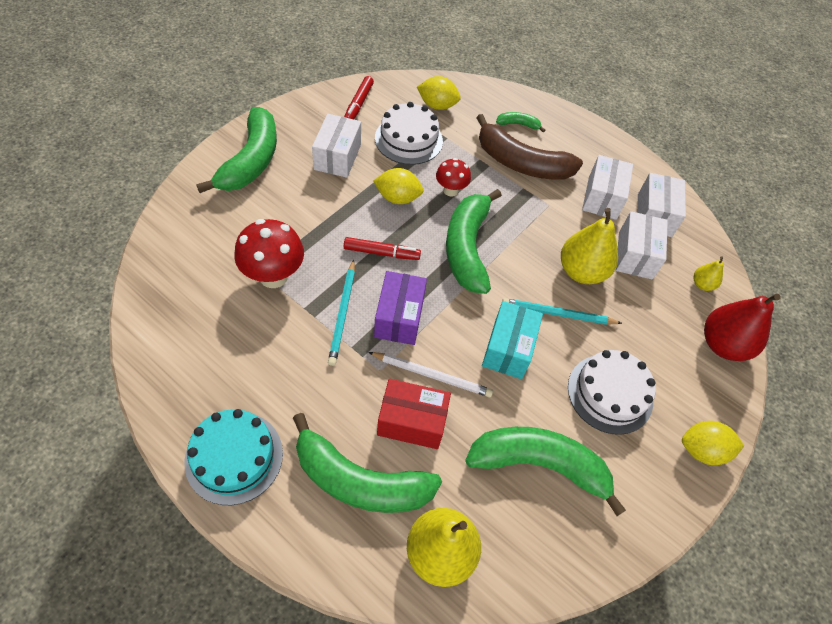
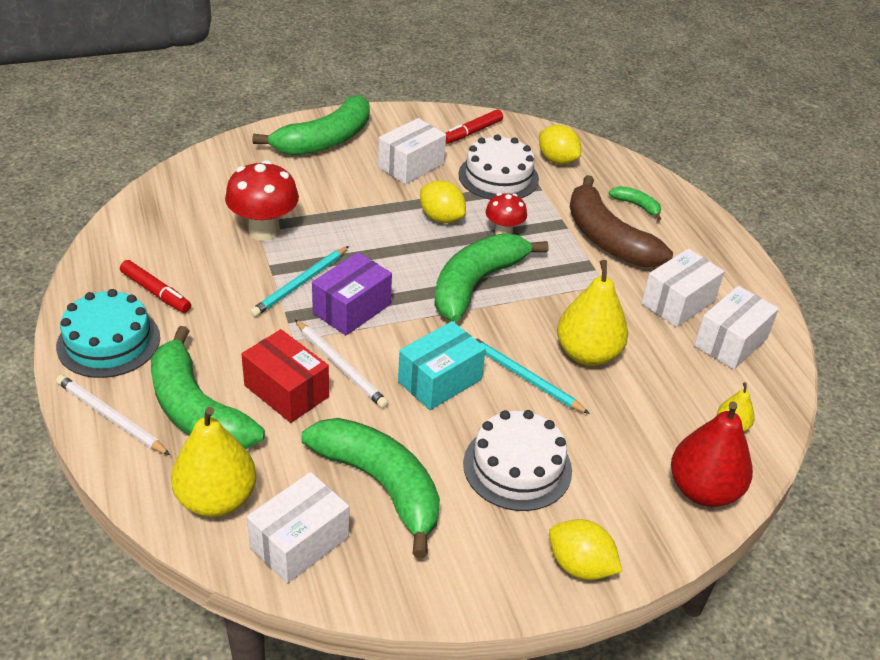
camera: 35 degrees right, 15 degrees down
red marker [344,237,421,260] -> red marker moved to [120,260,191,313]
white box [616,211,668,280] -> white box moved to [247,472,349,584]
none -> white pencil [56,375,170,455]

